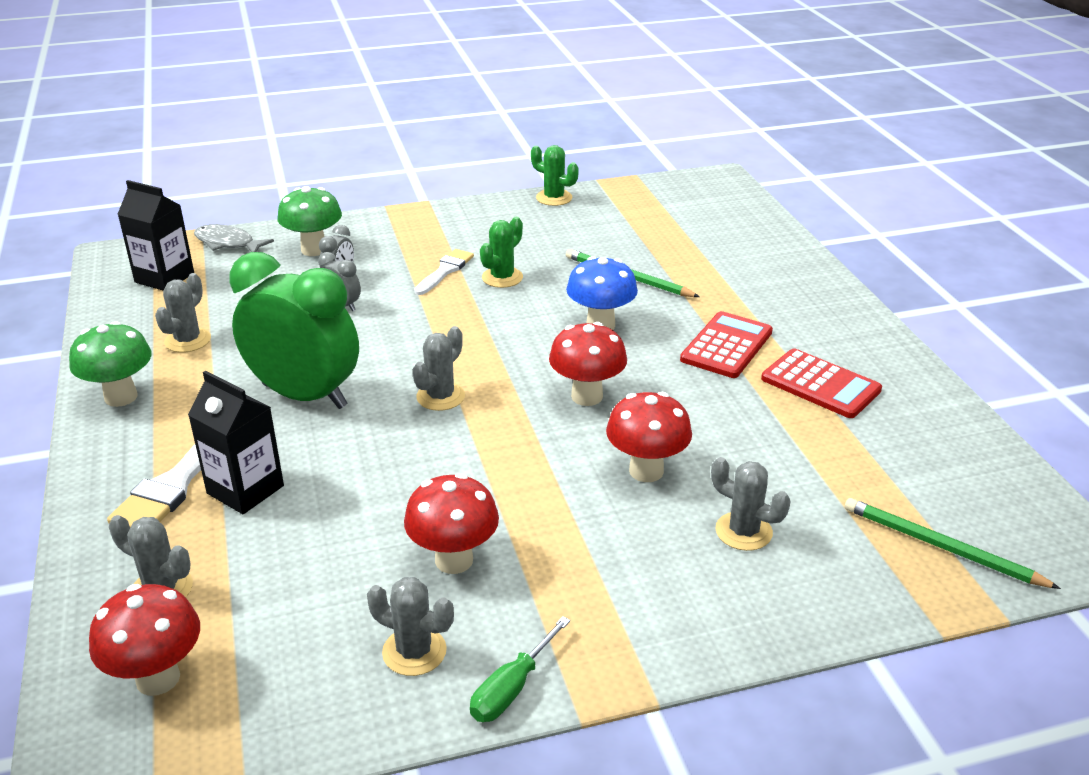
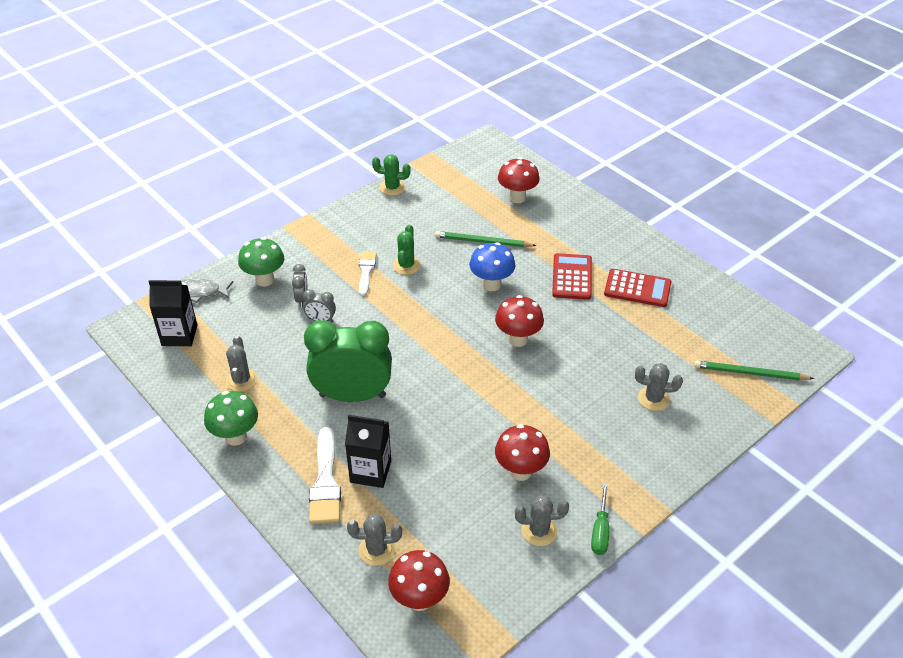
camera: 25 degrees left, 10 degrees up
grey cactus [413,326,465,411] -> none
red mushroom [606,392,692,482] -> red mushroom moved to [498,157,540,203]

